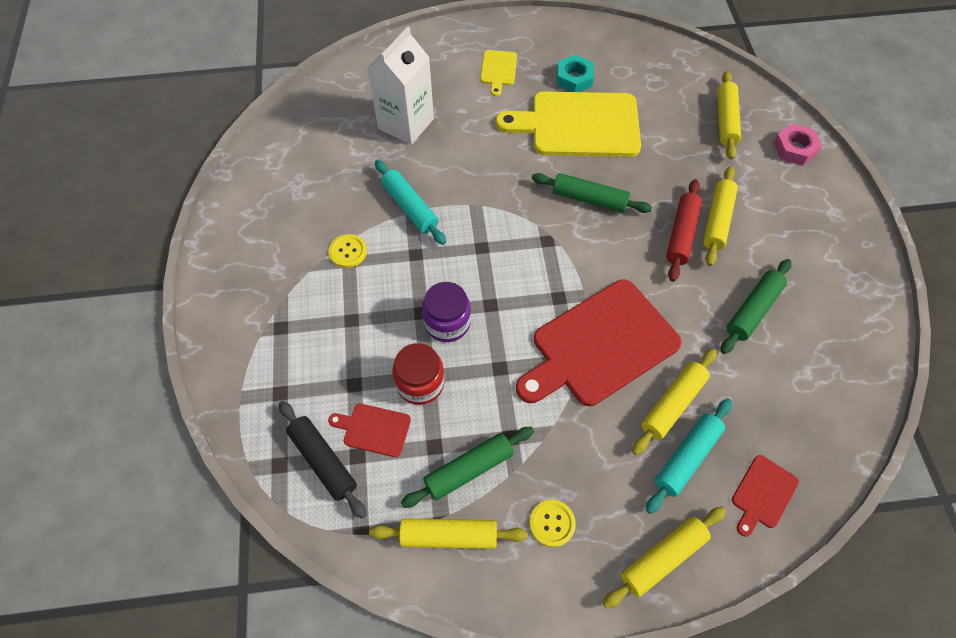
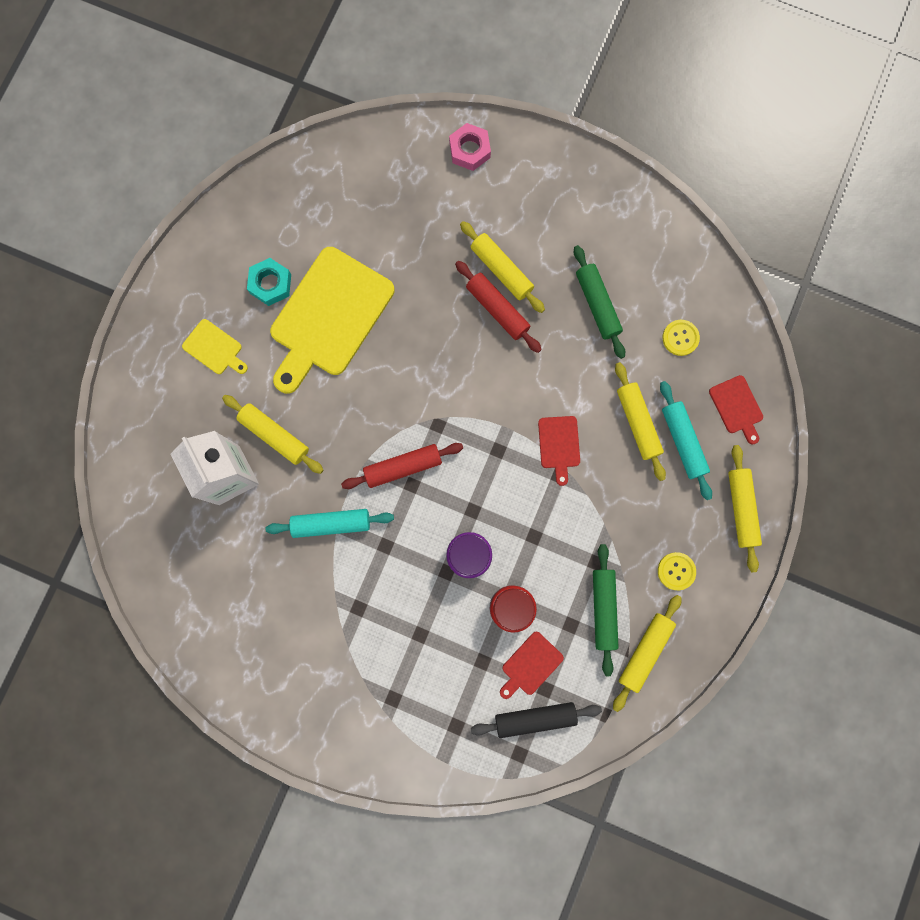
camera: 60 degrees left, 20 degrees up
yellow button [329,234,367,268] -> yellow button moved to [663,320,700,356]
red cutting board [516,280,682,406] -> red cutting board [538,416,580,486], size x0.45
green rolling pin [532,173,652,213] -> none
yellow rolling pin [717,71,741,159] -> yellow rolling pin moved to [222,395,324,474]
none -> red rolling pin [341,443,463,489]

